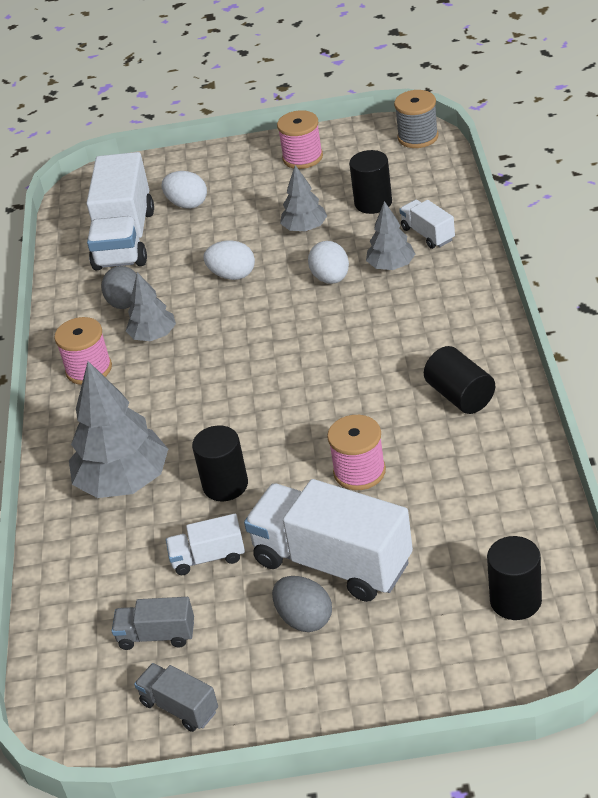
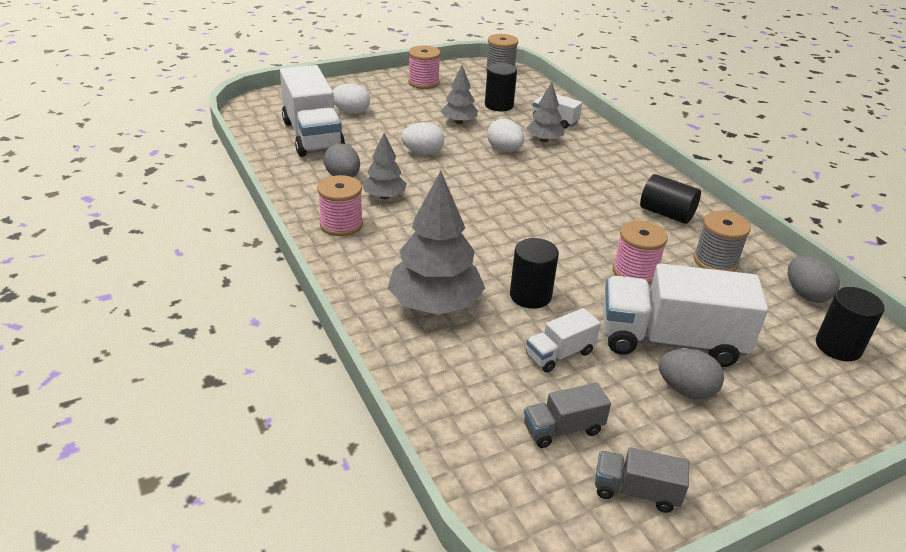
camera: 30 degrees left, 5 degrees down
none -> grey spool [694,211,751,272]
none -> grey egg [788,256,840,303]

